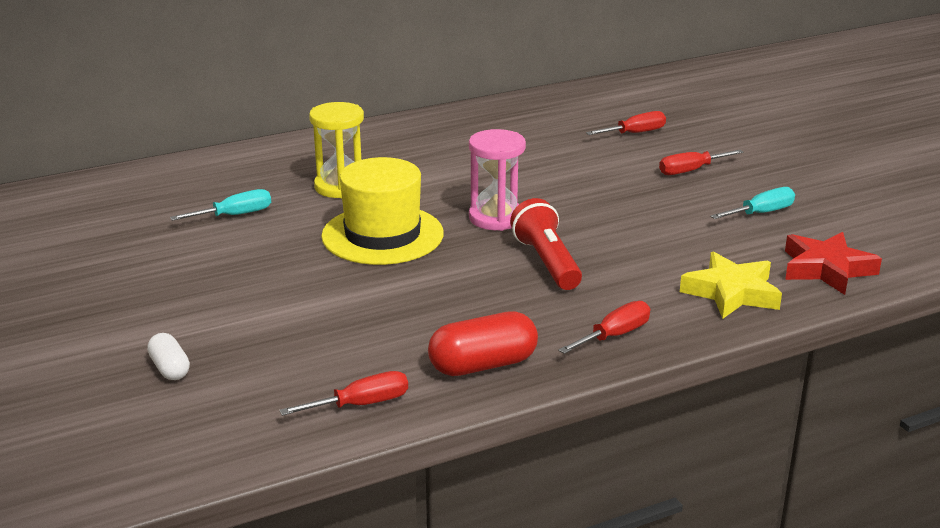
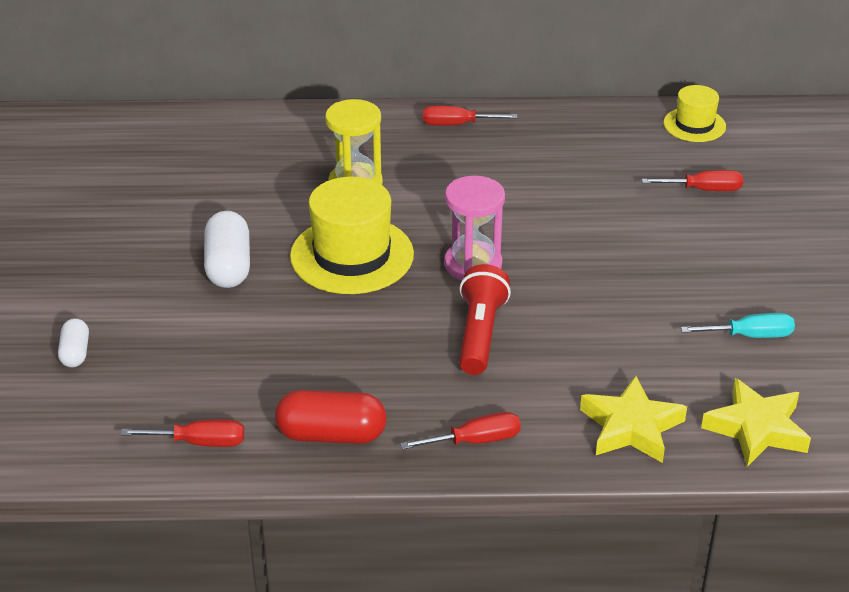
camera: 25 degrees right, 10 degrees up
turquoise screwdriver [170,189,271,221] -> none
red screwdriver [659,150,744,175] -> red screwdriver moved to [423,106,517,126]
red star [785,232,882,295] -> yellow star [701,378,811,467]
none -> white capsule [204,211,250,288]
none -> yellow hat [664,85,726,142]

